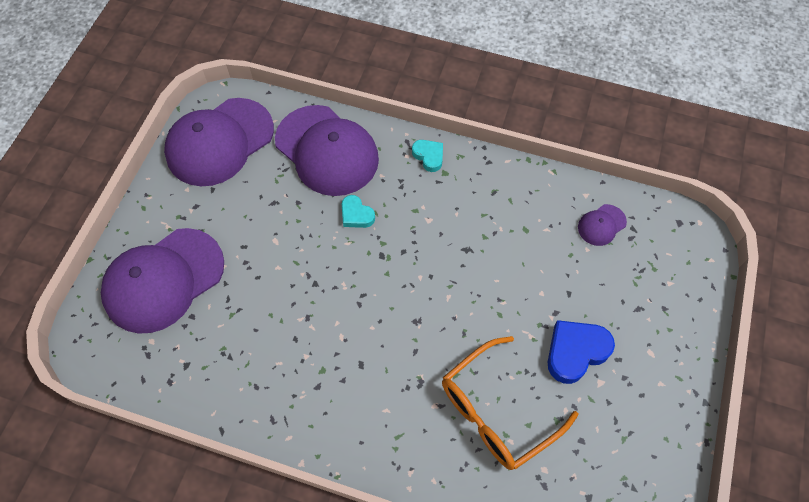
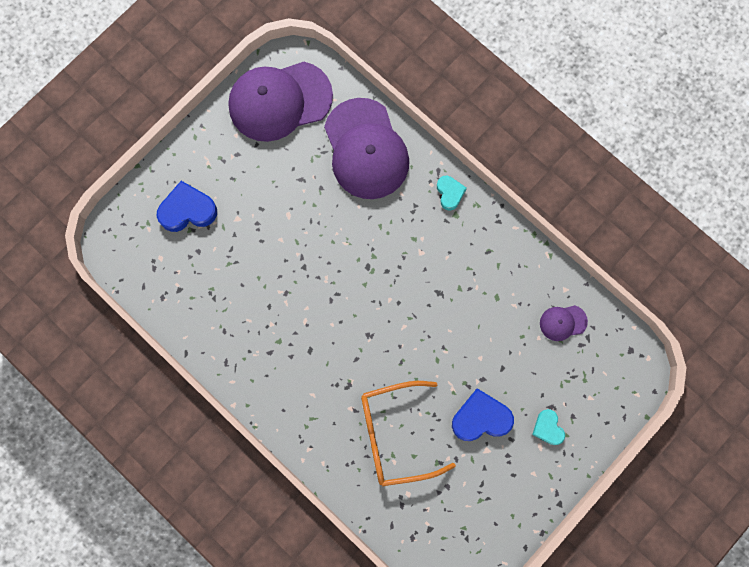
camera: 25 degrees right, 15 degrees up
purple cap [101,228,224,334] -> blue heart [157,181,217,232]
turquoise heart [342,195,375,228] -> turquoise heart moved to [532,409,565,445]

